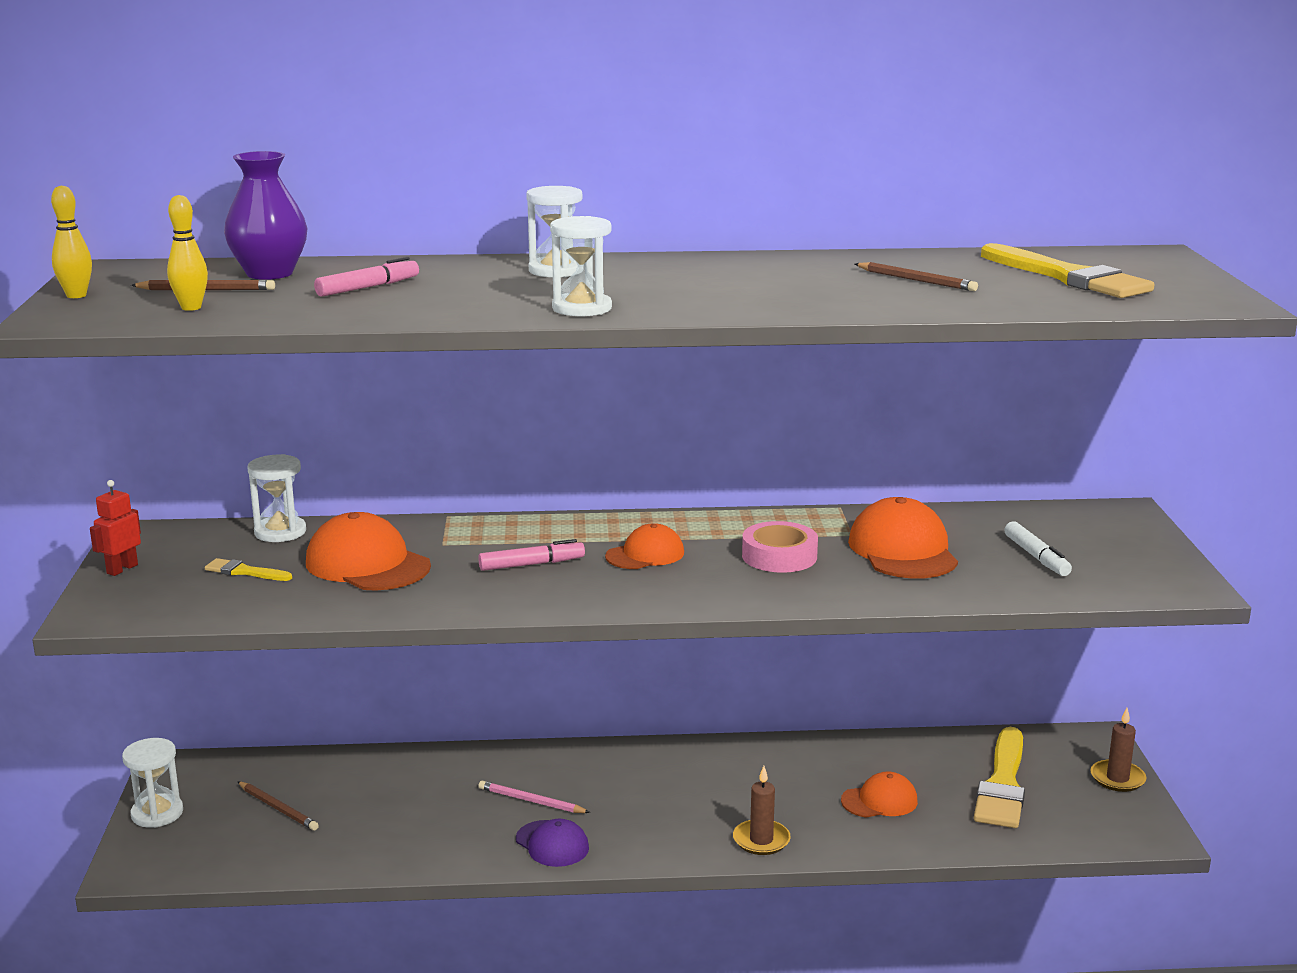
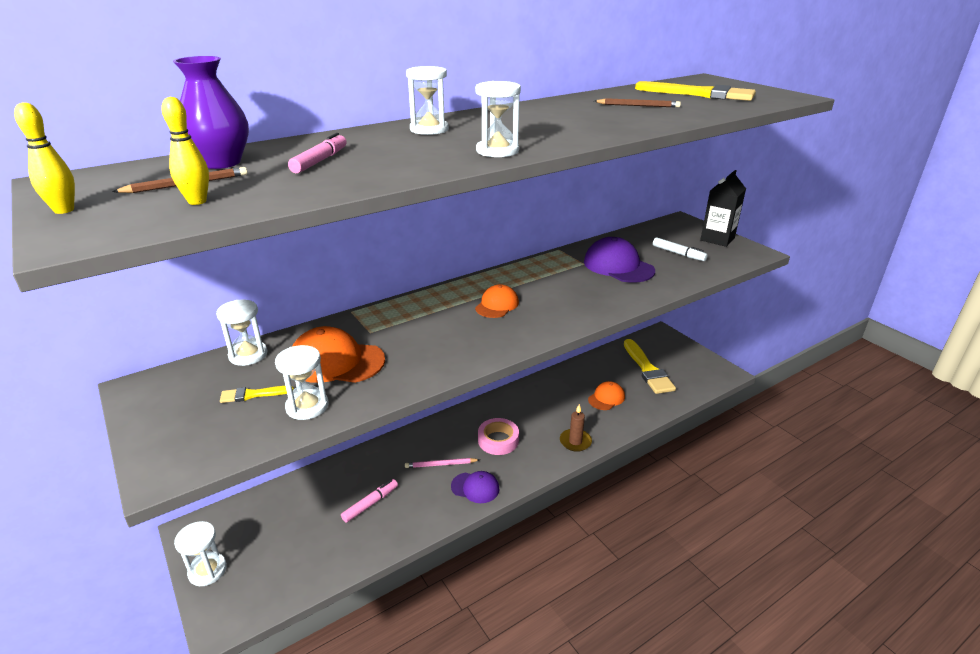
camera: 30 degrees left, 10 degrees up
red robot [90,480,141,576] -> none
brown pencil [237,781,319,831] -> none
pink marker [478,539,585,571] -> pink marker moved to [341,479,398,523]
pink tape [742,521,818,573] -> pink tape moved to [478,418,519,455]
orange cap [848,497,958,579] -> purple cap [584,237,655,283]
brown candle [1091,708,1147,792] -> none
none -> white hourglass [275,345,329,420]
none -> black carton [700,170,746,247]

